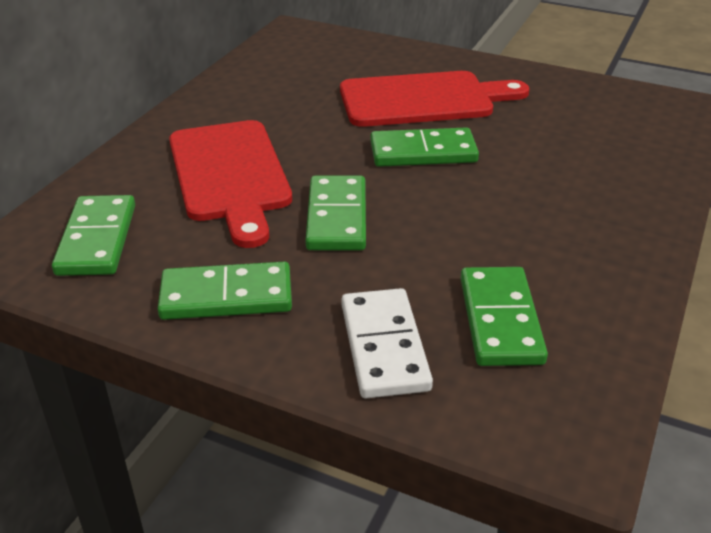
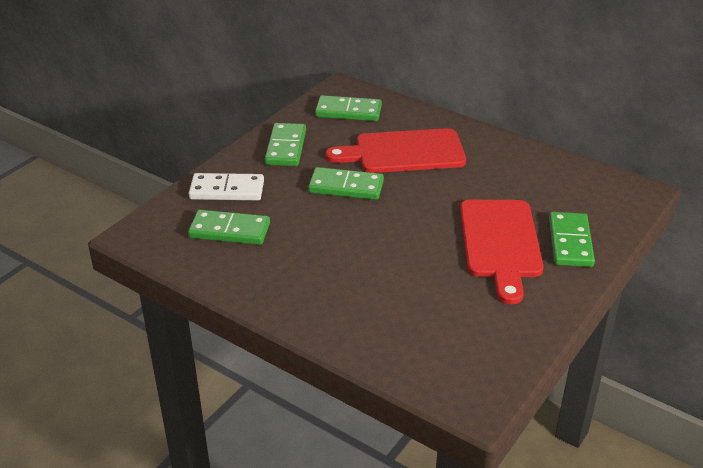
camera: 100 degrees right, 0 degrees up
green domino [370,127,479,167] -> green domino moved to [549,212,595,267]

